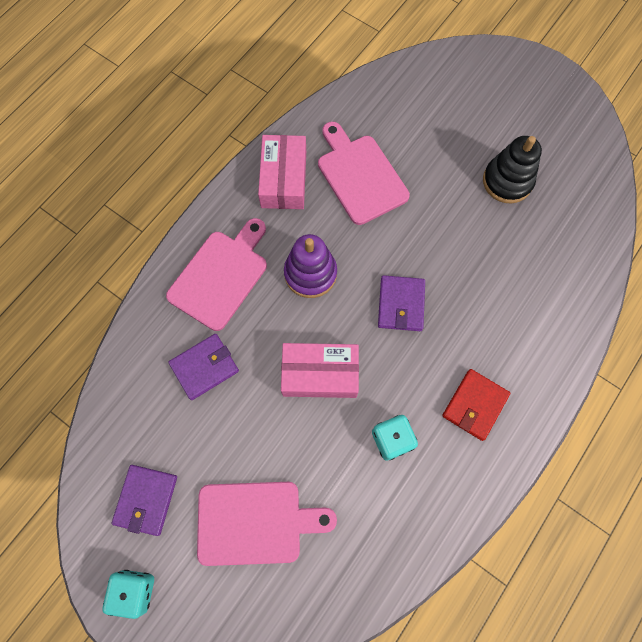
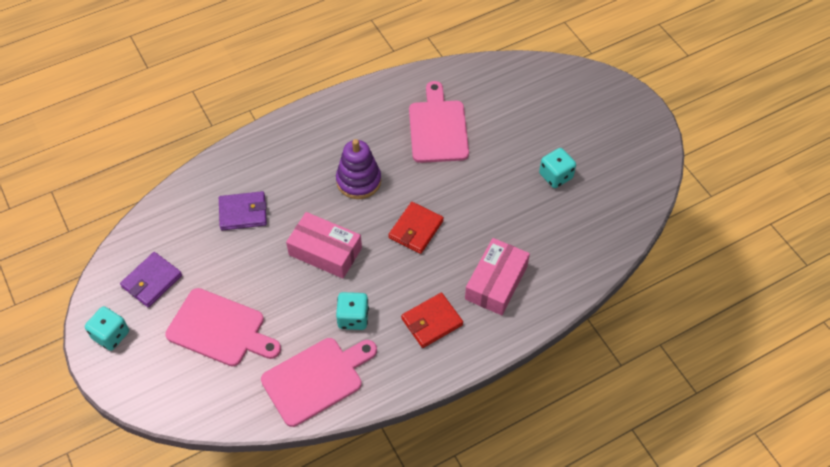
camera: 25 degrees right, 15 degrees down
pink cutting board [166,218,267,331] -> pink cutting board moved to [261,338,377,427]
pink box [258,135,306,209] -> pink box moved to [465,238,530,315]
purple wallet [378,275,425,331] -> red wallet [388,202,444,254]
black stacking toy [483,136,542,203] -> turquoise dice [539,148,576,188]

